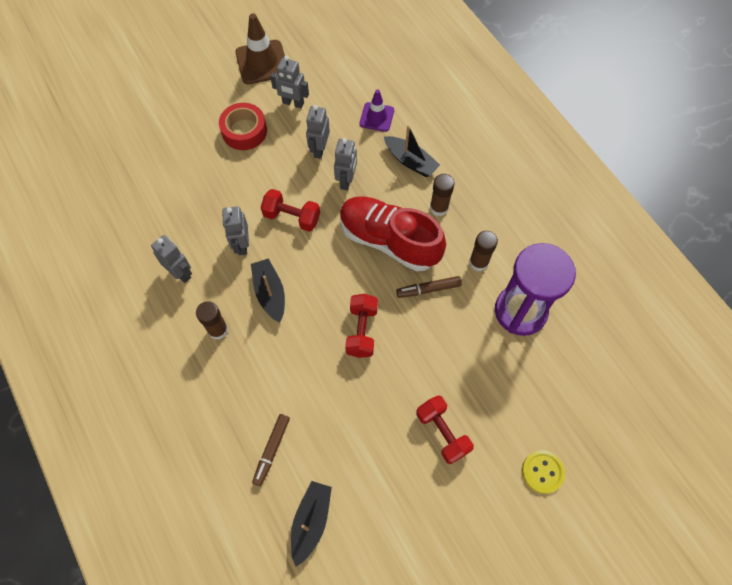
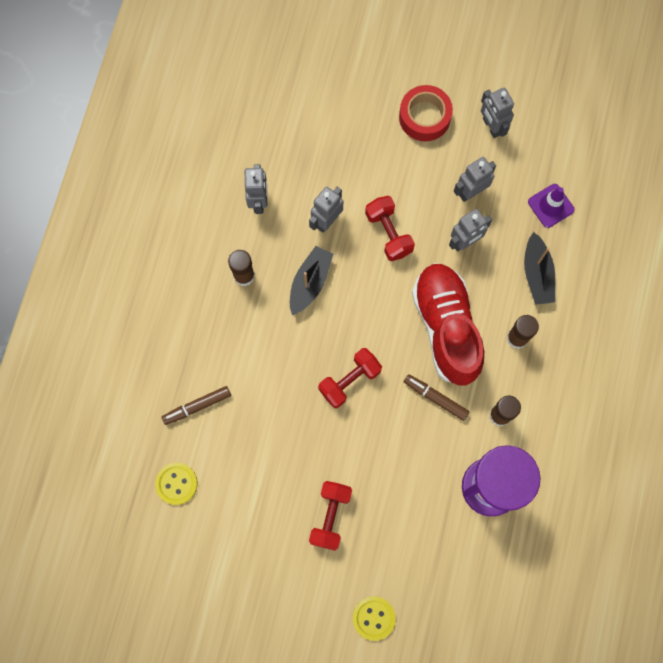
camera: 45 degrees right, 10 degrees up
brown traffic cone [235,13,285,84] -> none
black boat [291,481,332,566] -> yellow button [155,463,198,505]

